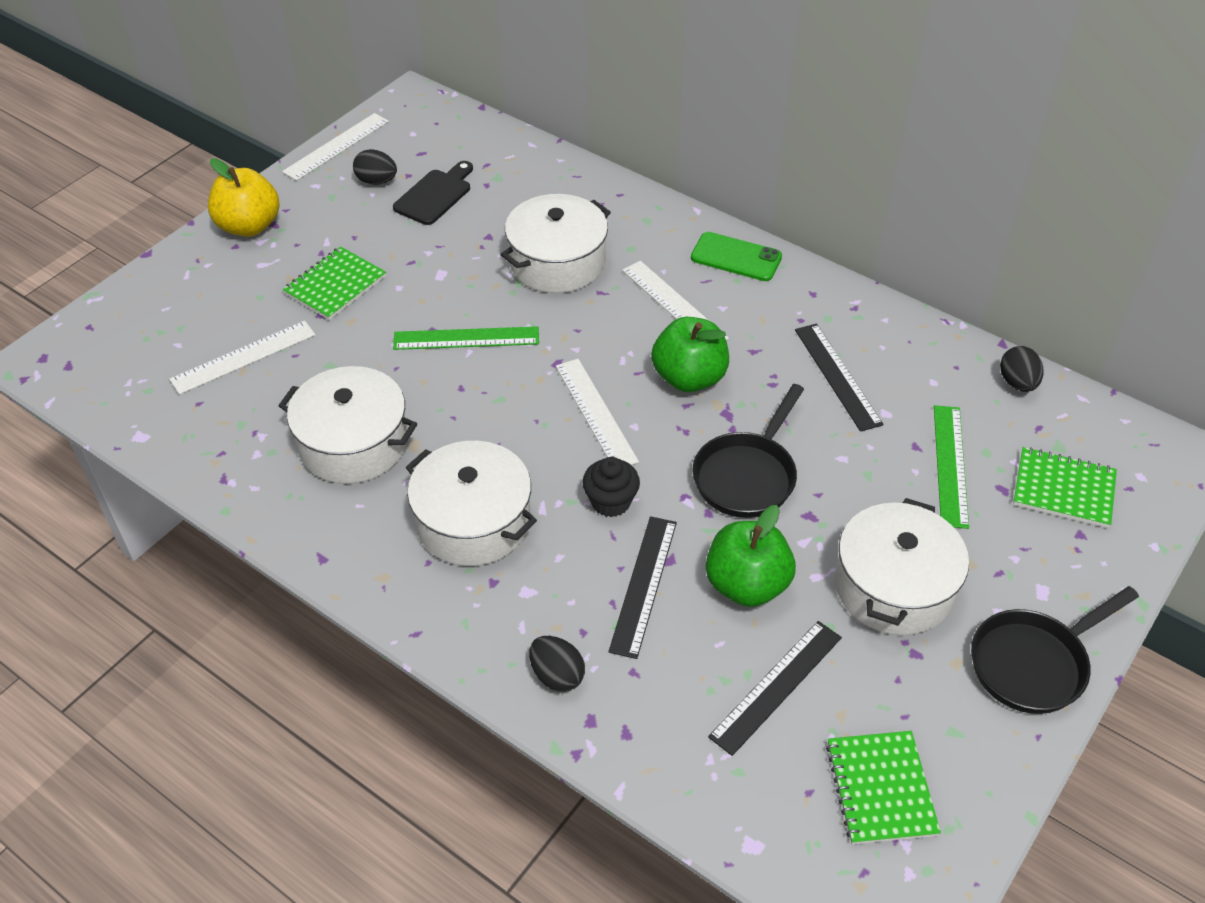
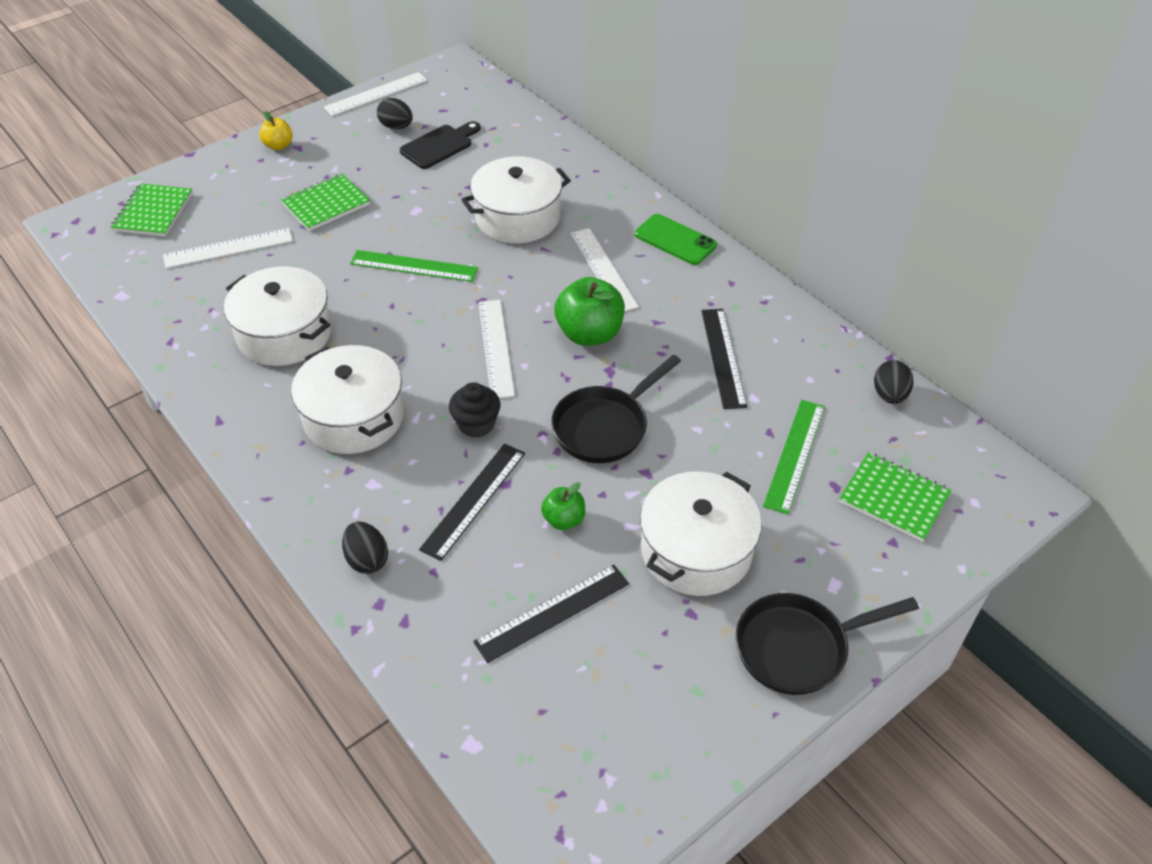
camera: 15 degrees right, 0 degrees up
yellow apple [208,158,280,237] -> yellow apple [259,111,293,150], size x0.55
green apple [706,505,796,607] -> green apple [541,482,585,530], size x0.55
green notebook [826,731,941,844] -> green notebook moved to [111,183,193,237]

